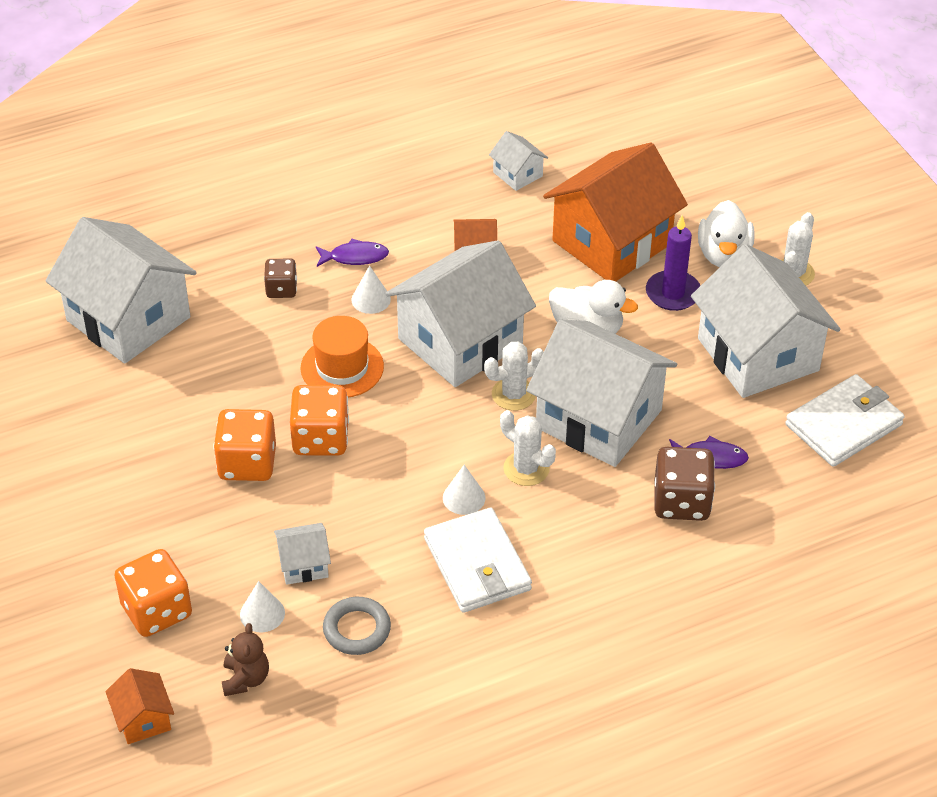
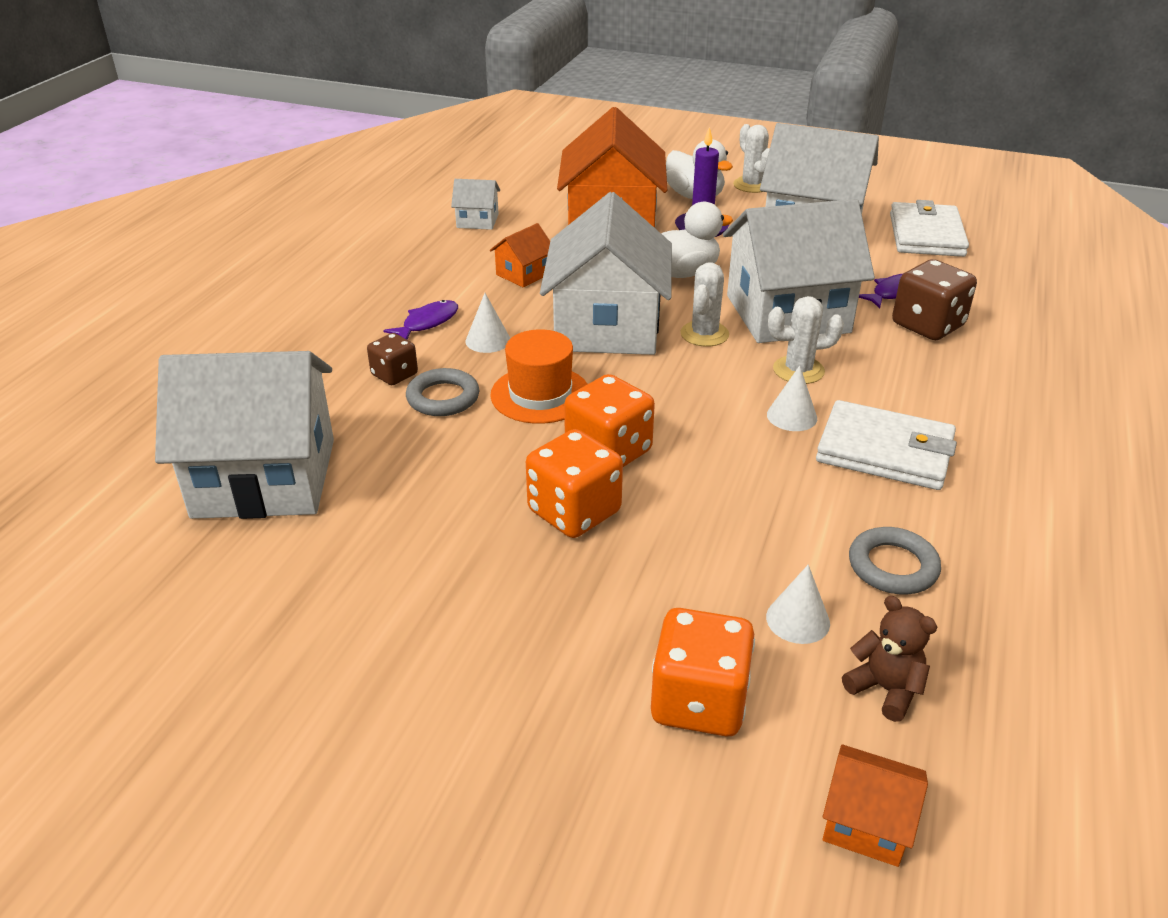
camera: 45 degrees left, 10 degrees down
white house [274,523,331,585] -> none
none -> grey ring [406,368,479,416]

